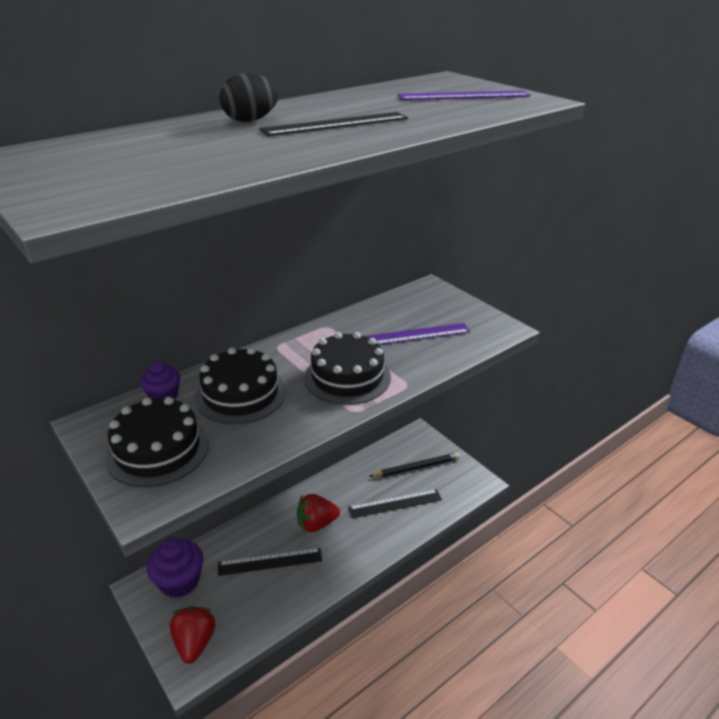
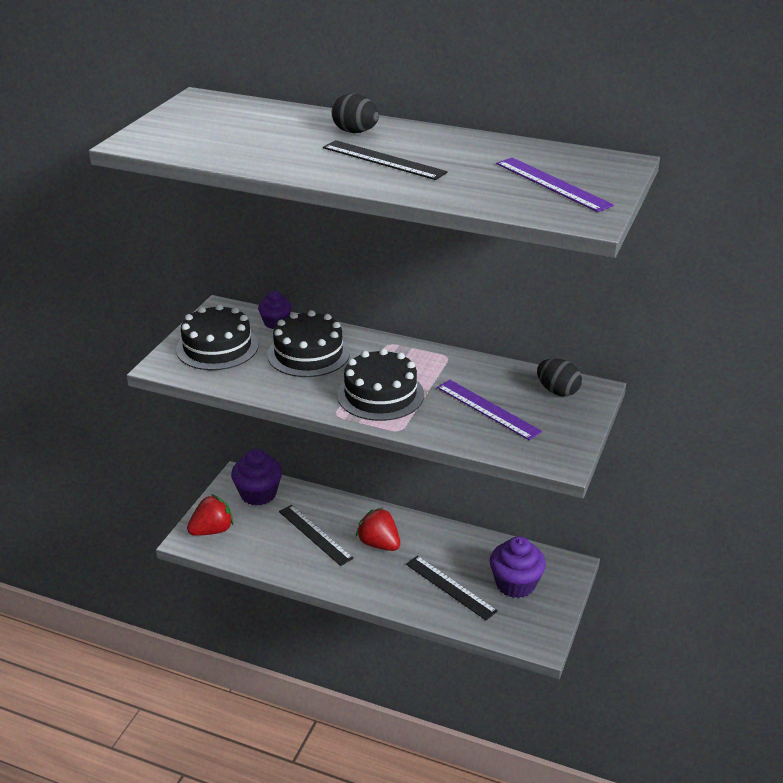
camera: 60 degrees right, 0 degrees up
black pencil [369,453,460,477] -> purple cupcake [490,536,546,598]
none -> black egg [537,358,582,396]

